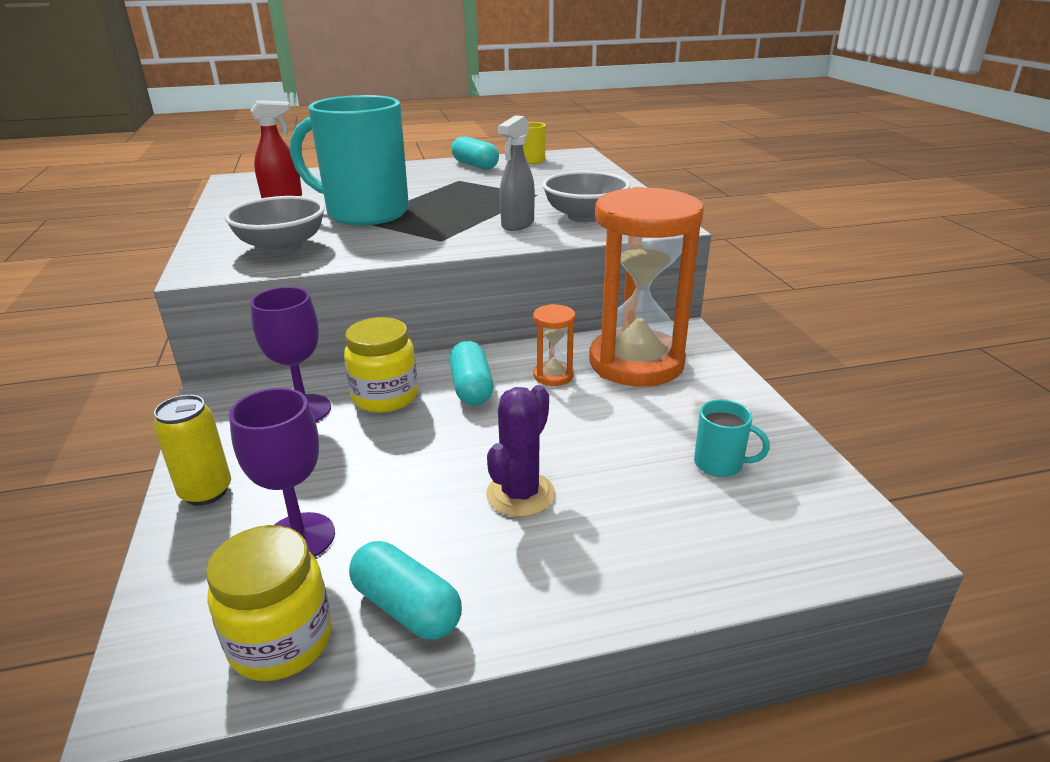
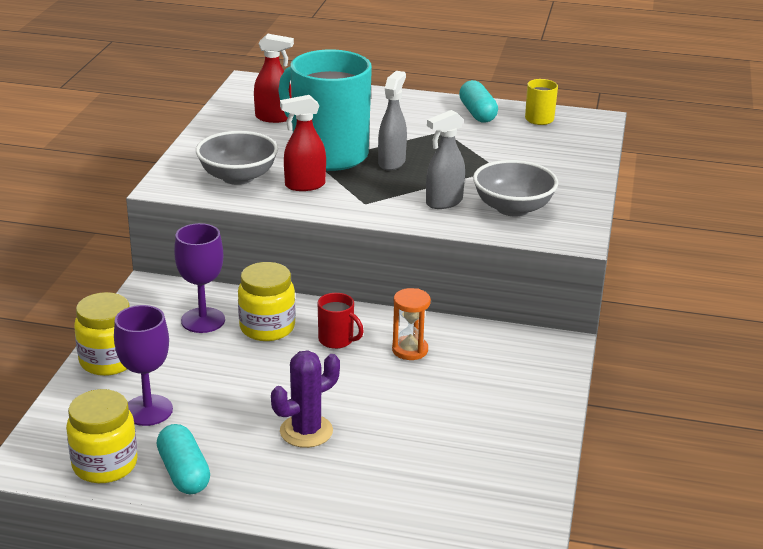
camera: 25 degrees right, 0 degrees up
yellow can [153,395,231,506] -> yellow jar [74,292,130,376]
turquoise capsule [449,341,494,405] -> red mug [318,293,364,349]
orange hourglass [589,187,704,387] -> none
turquoise mug [694,400,770,477] -> none
none -> red spray bottle [280,95,326,191]
none -> grey spray bottle [378,71,407,171]

